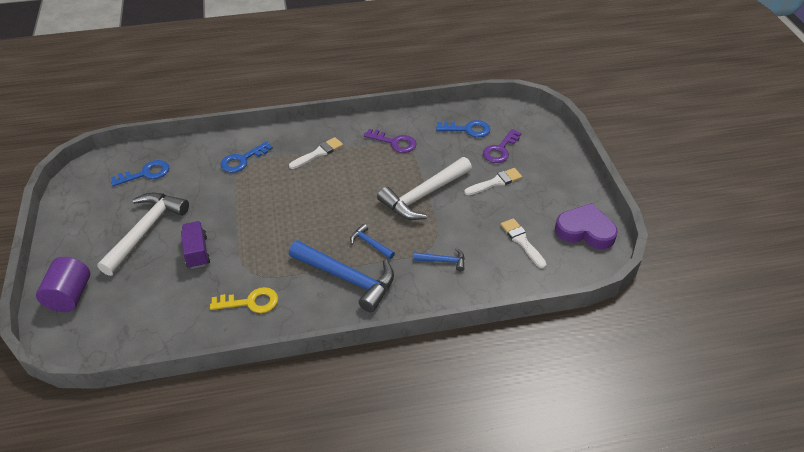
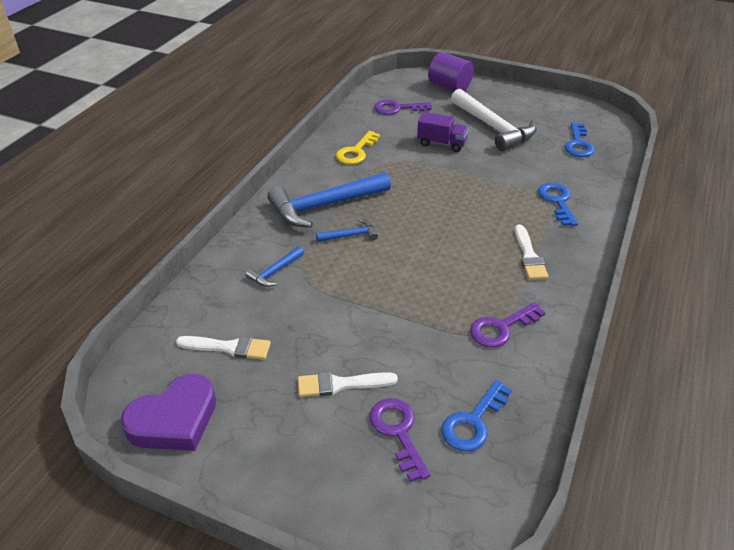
camera: 125 degrees right, 5 degrees down
white hammer [377,157,472,220] -> none
white brush [464,168,522,195] -> white brush turned 75 degrees clockwise [298,372,398,397]
none -> purple key [374,100,432,115]

